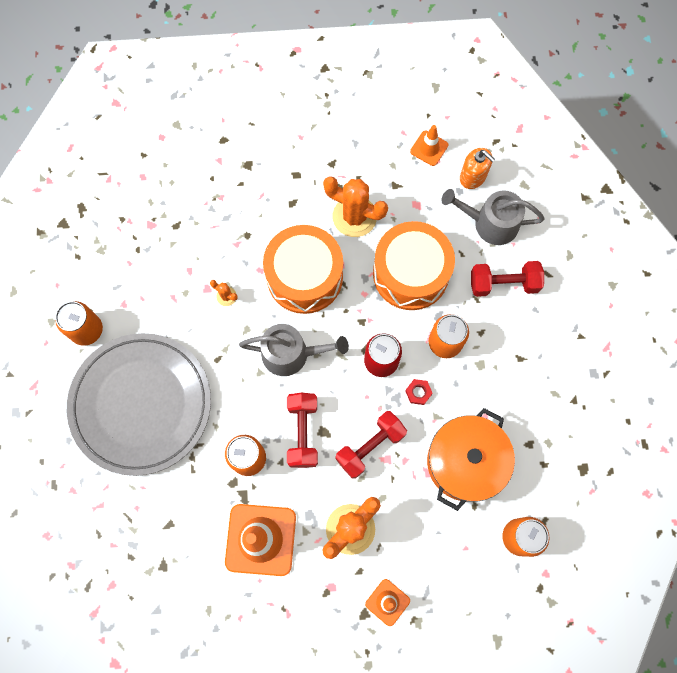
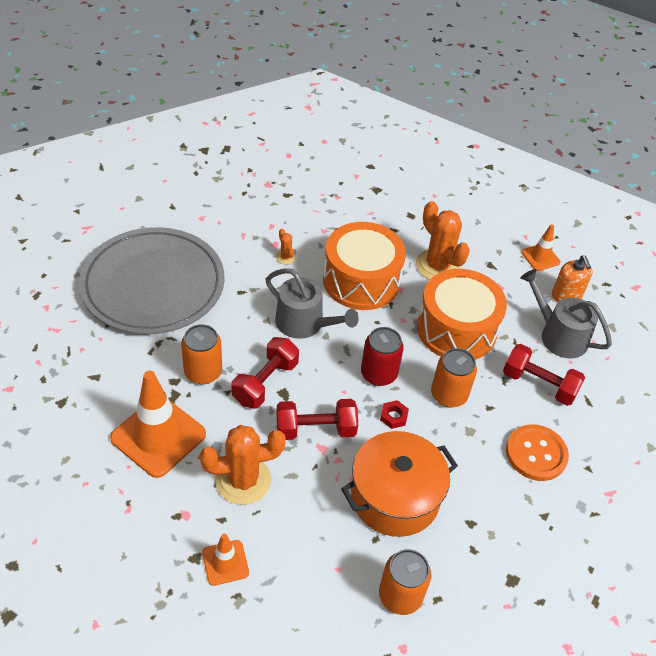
camera: 30 degrees right, 25 degrees down
orange can [55,301,103,346] -> none
none -> orange button [506,424,569,481]

